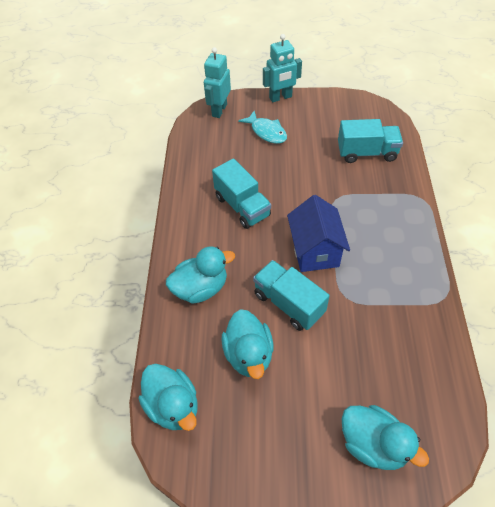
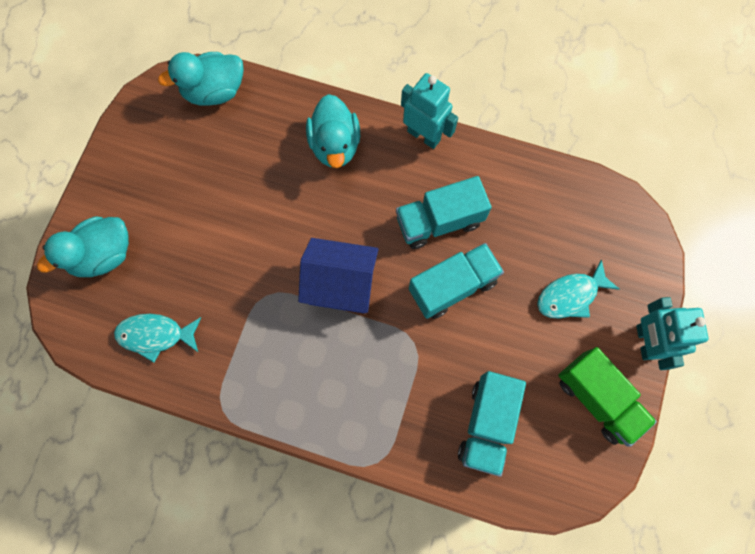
camera: 105 degrees right, 20 degrees up
turquoise robot [204,47,231,118] -> turquoise robot moved to [401,73,458,149]
turquoise duck [221,309,274,379] -> none
turquoise truck [253,260,330,331] -> turquoise truck moved to [409,243,504,319]
none -> turquoise fish [114,314,202,363]
none -> green truck [558,347,657,447]

